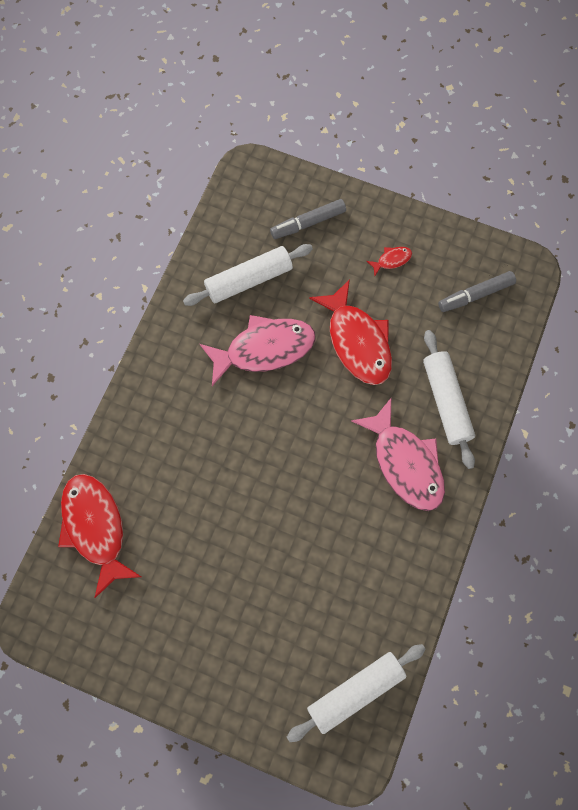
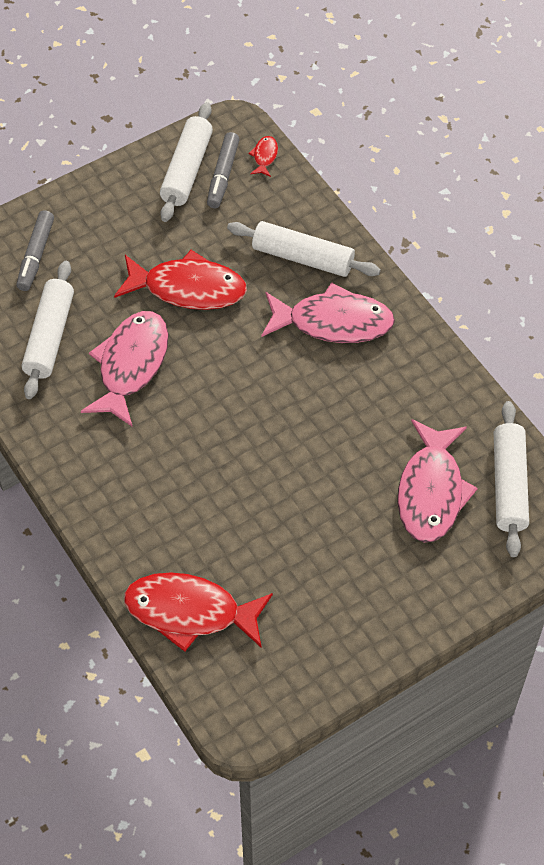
camera: 55 degrees left, 15 degrees down
red fish [366,247,412,276] -> red fish moved to [248,136,278,177]
none -> white rolling pin [160,102,213,222]
none -> pink fish [398,419,478,542]

